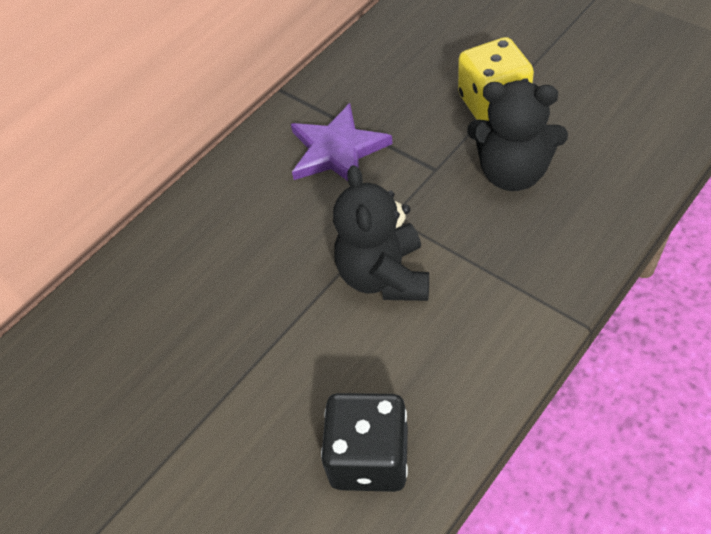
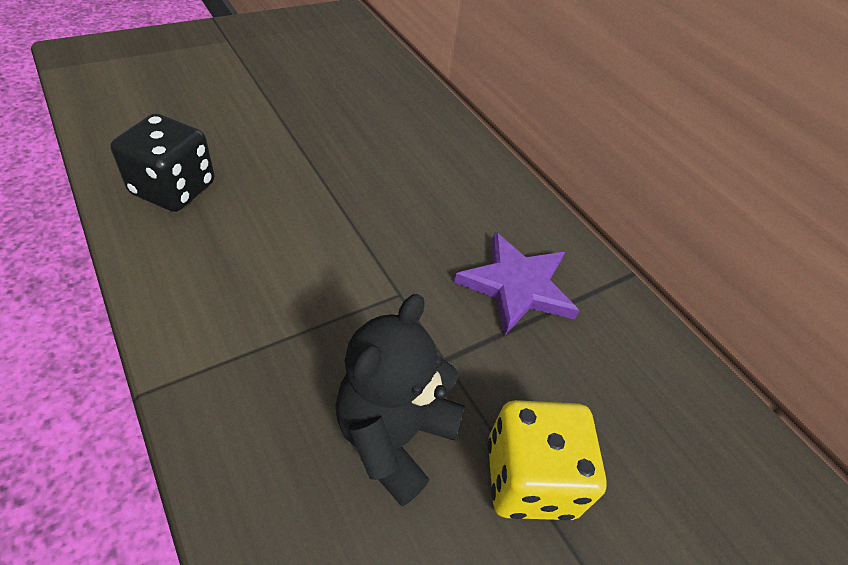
camera: 95 degrees right, 5 degrees down
black teddy bear [333,165,429,301] -> none

